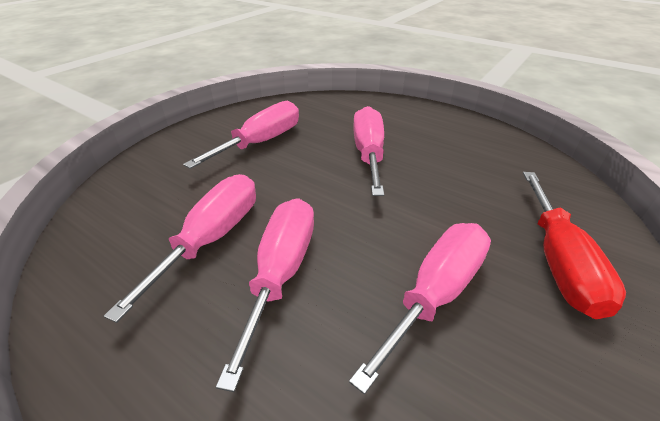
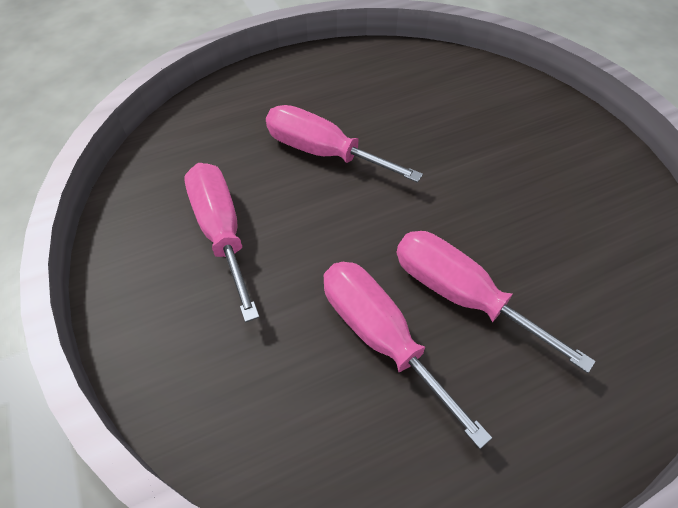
camera: 60 degrees left, 15 degrees up
pink screwdriver [349,223,491,394] -> none
red screwdriver [523,172,626,319] -> none

